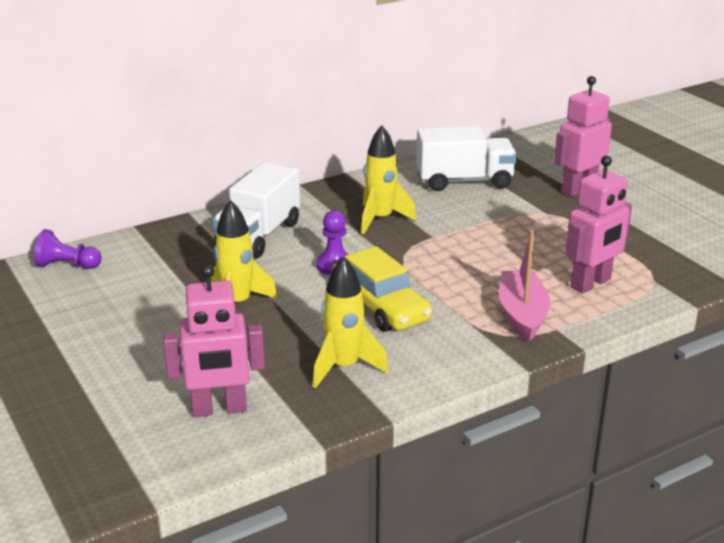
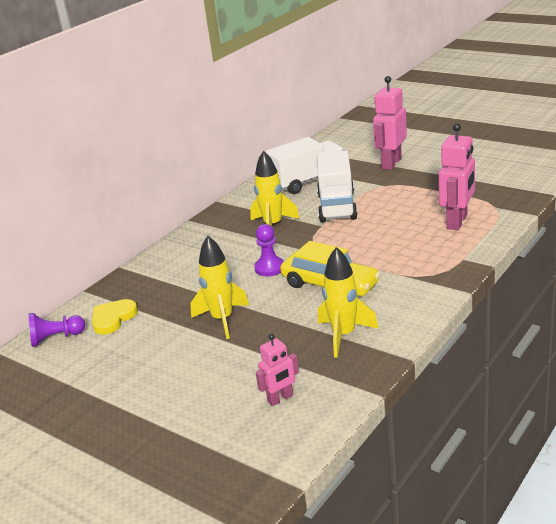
camera: 20 degrees left, 0 degrees up
pink robot [163,265,265,417] -> pink robot [256,334,299,406], size x0.57
white truck [213,162,300,258] -> white truck moved to [317,150,358,222]
pink boat [499,230,550,342] -> none
none -> yellow heart [92,299,138,335]

